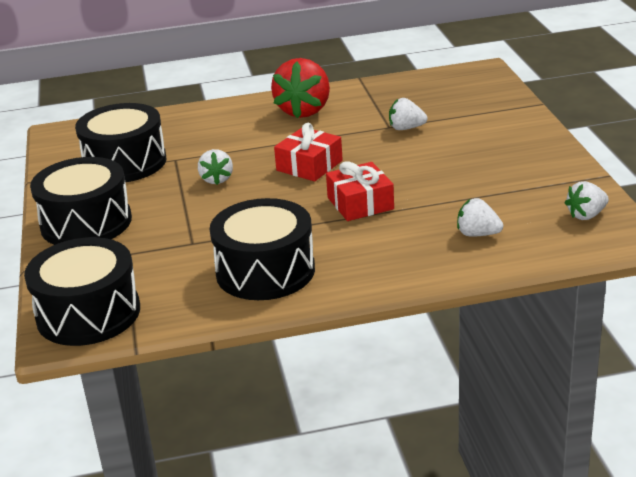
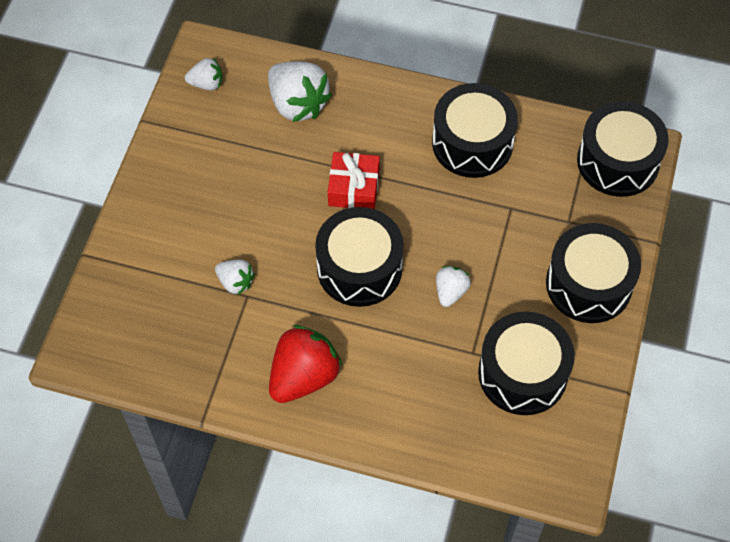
camera: 155 degrees left, 30 degrees up
red gift [274,123,343,181] -> black drum [315,207,404,307]
white strawberry [457,198,503,237] -> white strawberry [268,61,332,122], size x1.85

